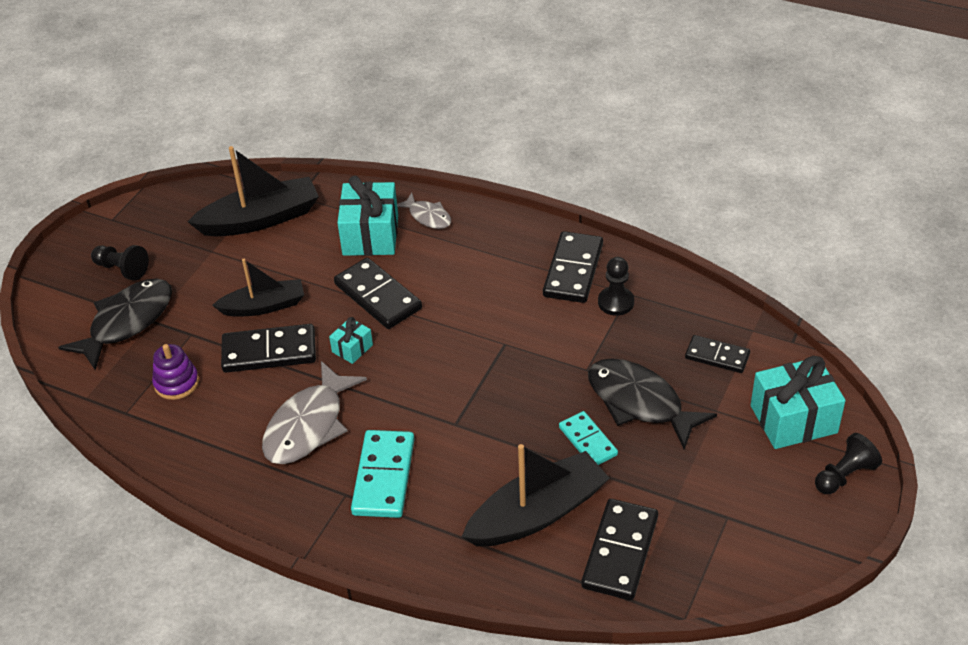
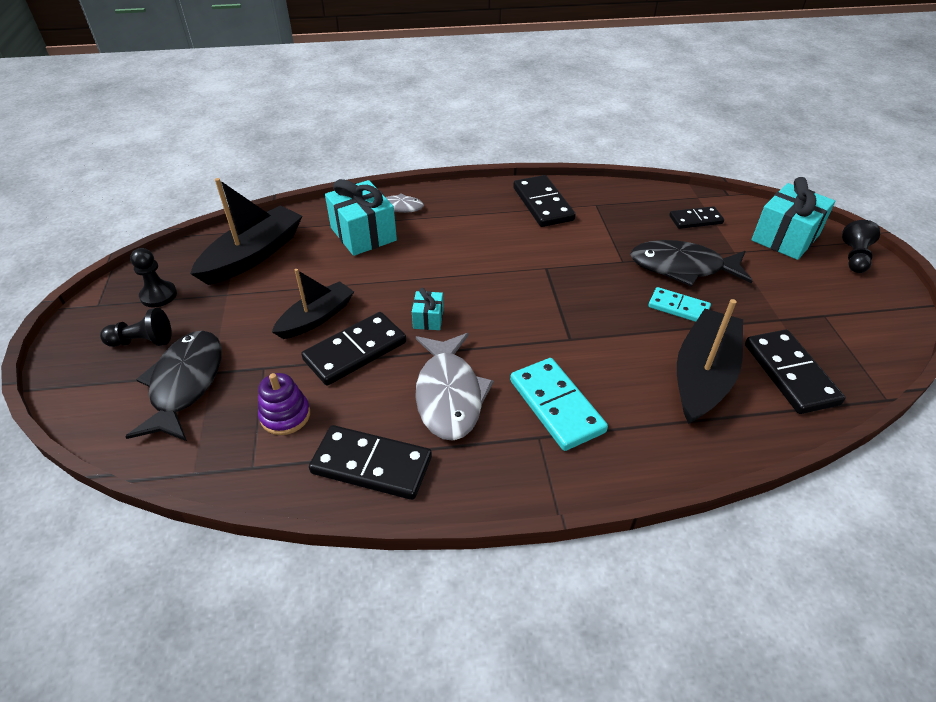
camera: 35 degrees left, 0 degrees up
black domino [334,258,422,329] -> black domino moved to [309,425,432,500]
black pawn [598,257,634,316] -> black pawn moved to [130,248,177,307]

